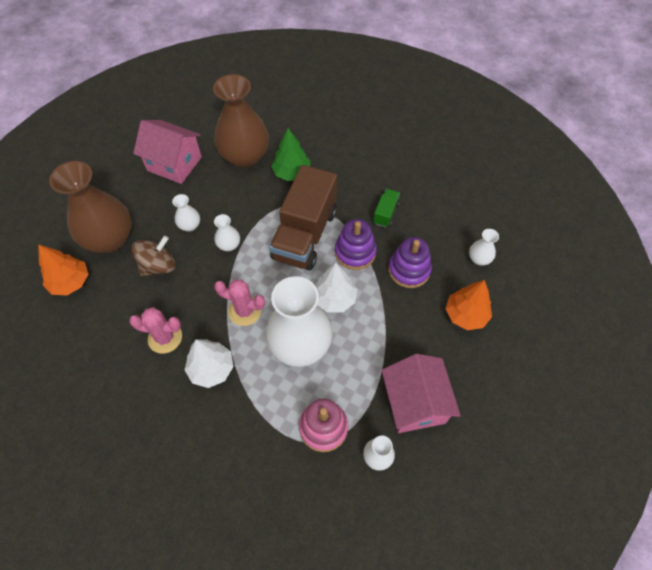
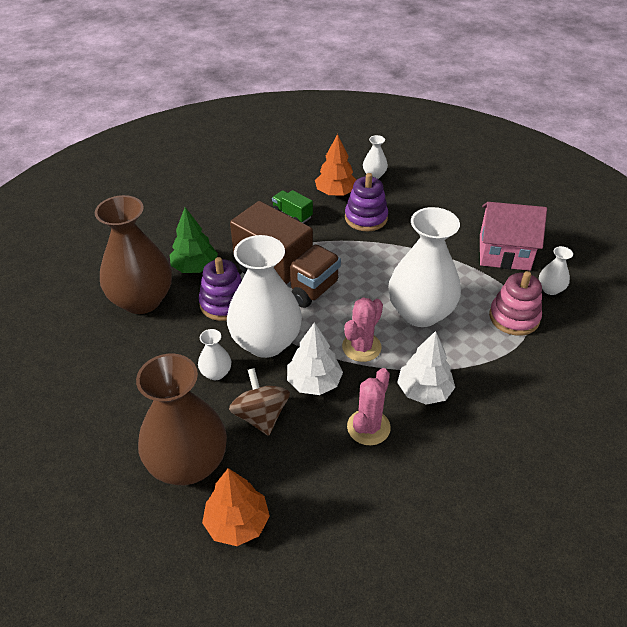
camera: 70 degrees left, 15 degrees down
pink house [133,120,202,184] -> none
white vase [214,214,240,251] -> white vase [227,235,302,358], size x2.29
white tree [315,263,357,312] -> white tree moved to [287,322,343,395]
purple stacking toy [335,219,377,270] -> purple stacking toy moved to [198,257,242,321]
orange tree [446,280,492,330] -> orange tree moved to [315,134,356,196]

